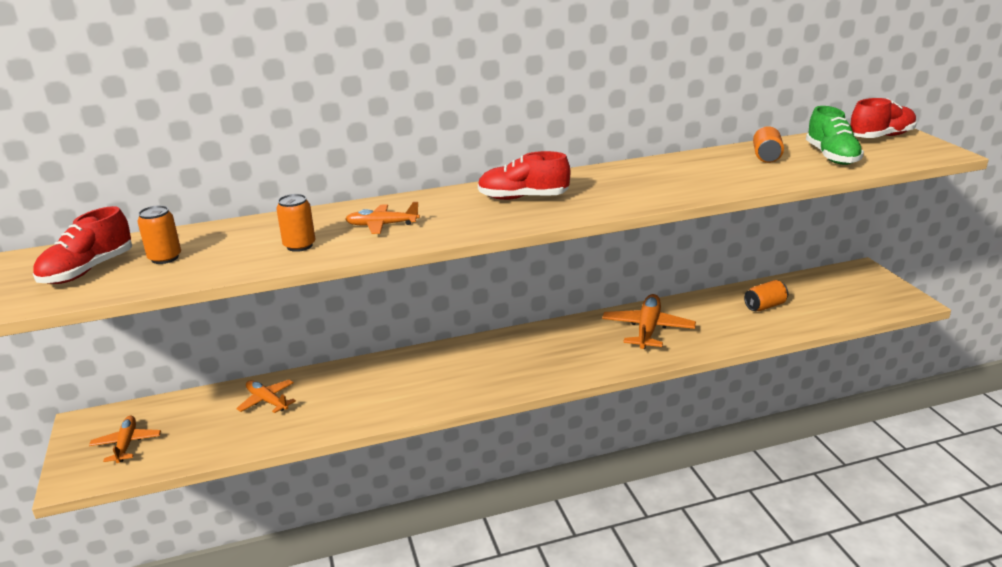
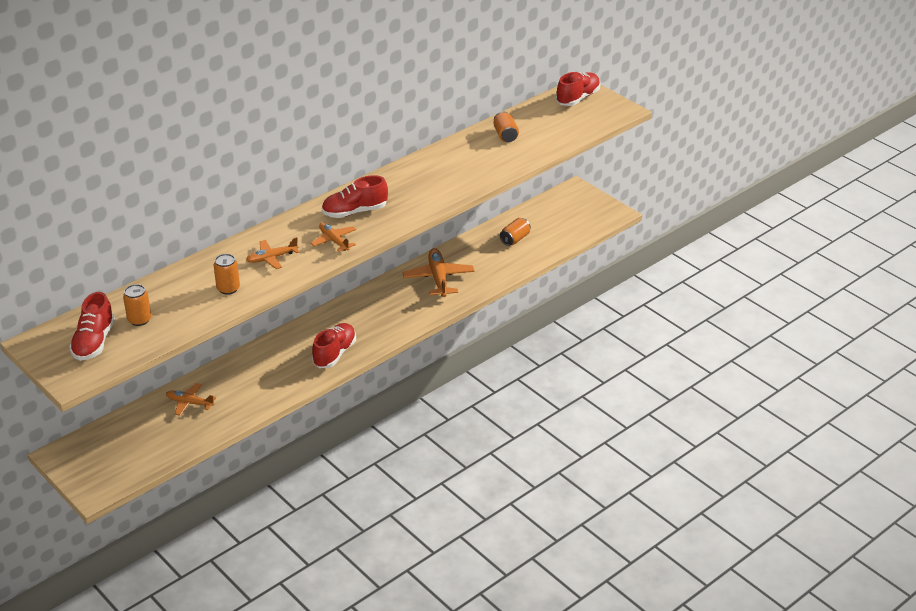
camera: 25 degrees left, 10 degrees up
orange plane [89,416,161,463] -> orange plane moved to [311,222,356,252]
green shoe [806,106,864,165] -> none
none -> red shoe [312,323,356,368]

